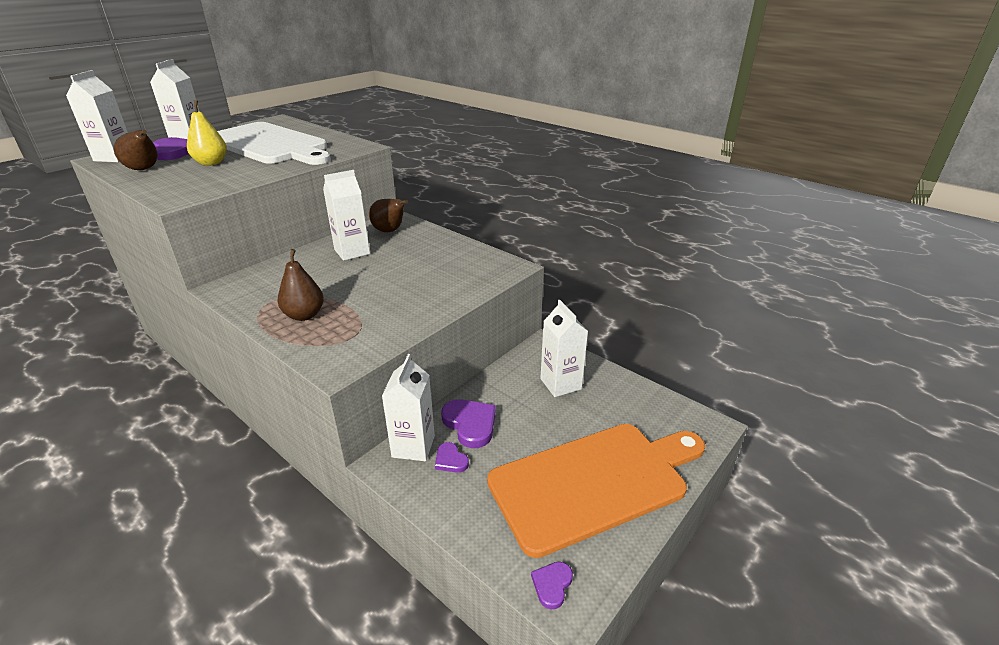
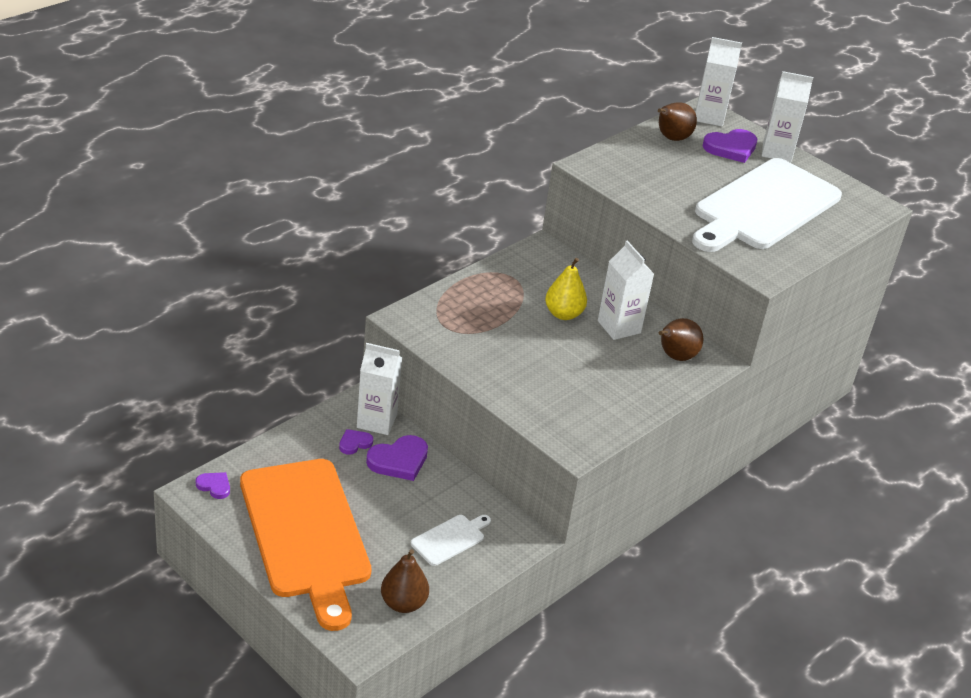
camera: 90 degrees right, 5 degrees up
yellow pear [187,100,227,166] -> yellow pear moved to [545,258,587,320]
brown pear [277,249,324,321] -> brown pear moved to [381,549,429,613]
white carton [540,300,588,397] -> white cutting board [411,515,491,566]

